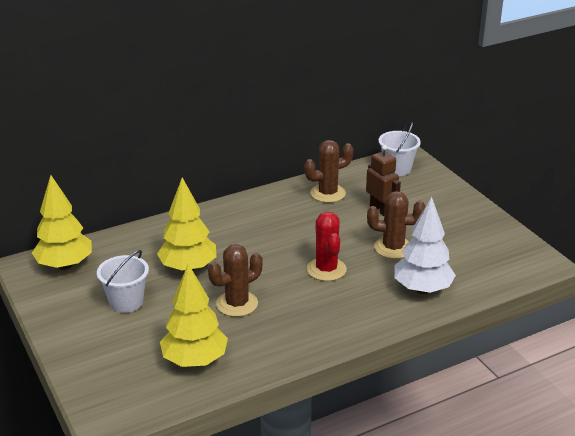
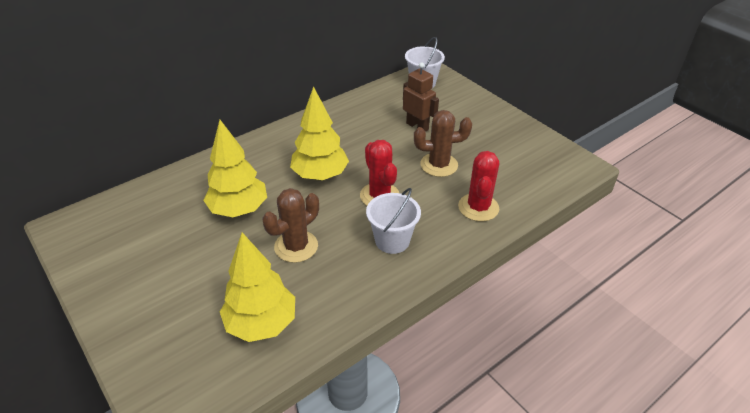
camera: 10 degrees left, 10 degrees up
yellow tree [32,175,92,270] -> yellow tree moved to [290,86,349,180]
white bucket [97,250,149,313] -> white bucket moved to [366,188,421,254]
brown cactus [304,140,353,203] -> none
white tree [394,197,456,294] -> red cactus [458,151,499,222]

